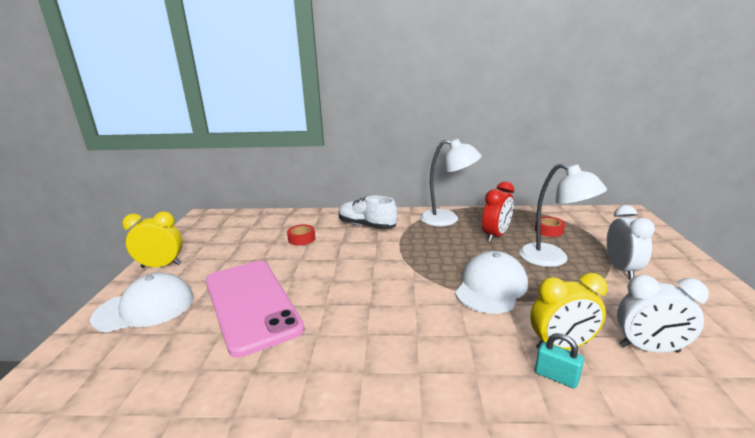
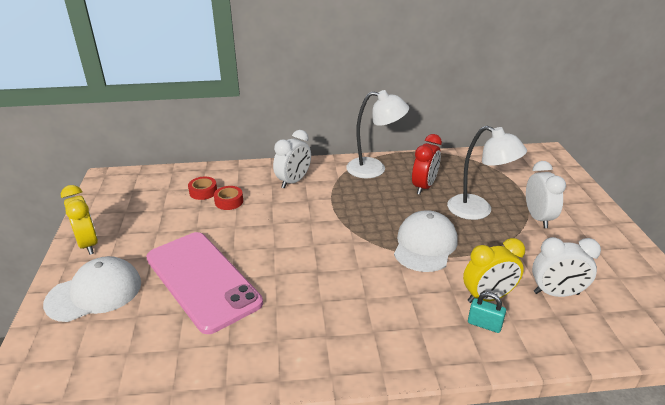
camera: 10 degrees left, 10 degrees up
yellow clock [122,211,183,268] -> yellow clock turned 75 degrees clockwise [61,185,98,255]
white shoe [339,195,398,229] -> white clock [273,130,311,188]
red tape [535,216,565,237] -> red tape moved to [188,177,217,200]

